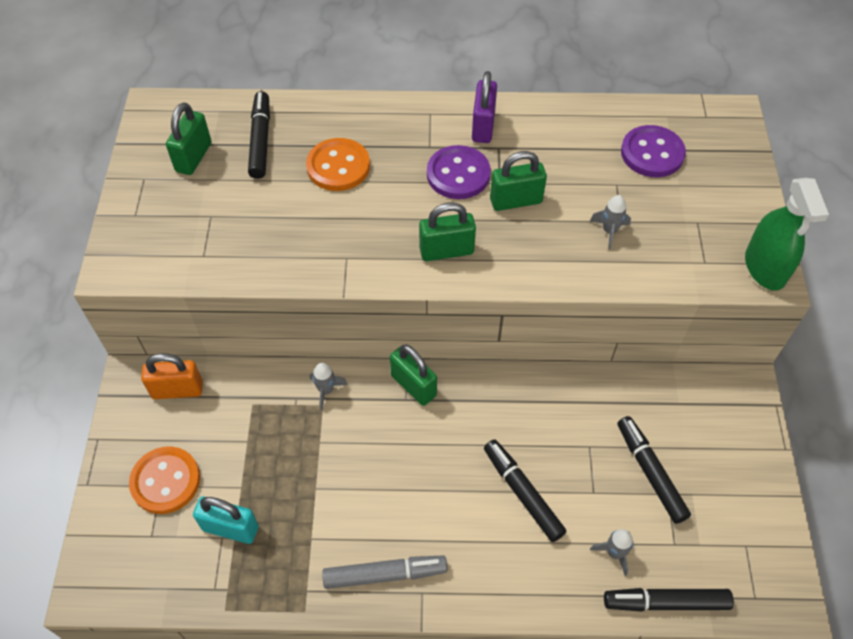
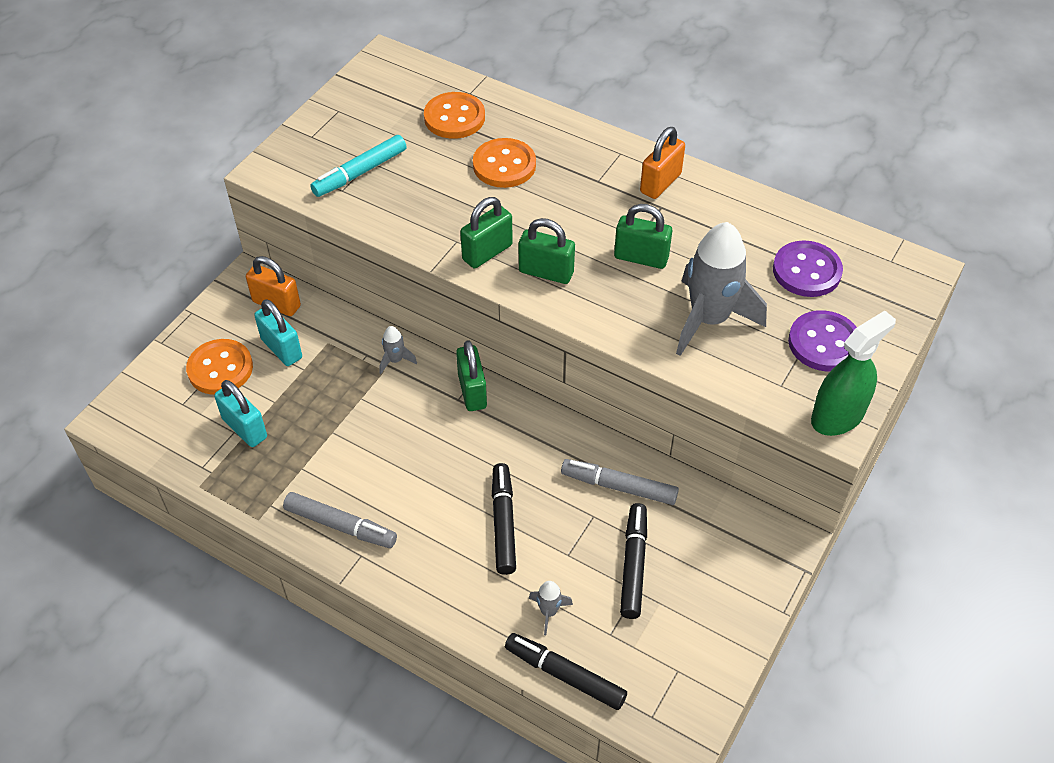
camera: 30 degrees right, 5 degrees down
green padlock [166,103,211,175] -> green padlock moved to [460,197,513,268]
black marker [248,91,270,179] -> orange button [424,92,485,139]
purple button [427,145,491,199] -> purple button moved to [788,310,857,371]
purple padlock [472,71,497,143] -> orange padlock [640,127,685,199]
grey rocket [590,195,631,250] -> grey rocket [676,222,767,356], size x2.35
green spray bottle [745,178,829,291] -> green spray bottle turned 150 degrees counterclockwise [811,311,896,436]
none -> turquoise padlock [254,299,302,366]
none -> turquoise marker [310,135,407,197]
none -> grey marker [561,459,679,505]

